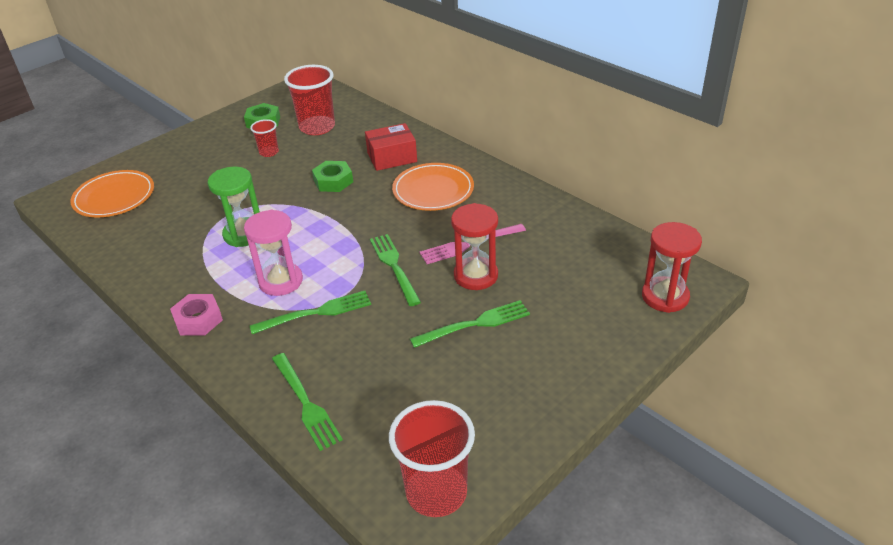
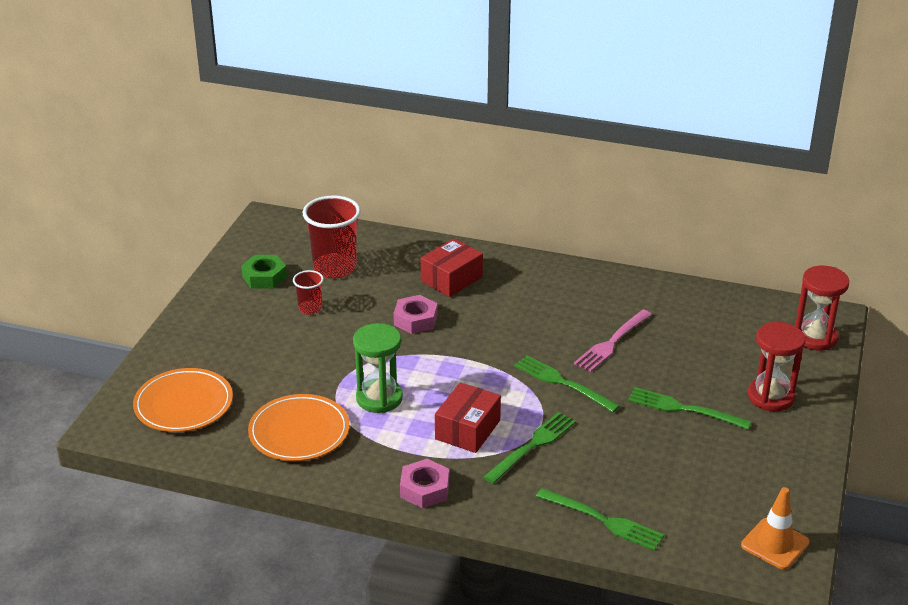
camera: 30 degrees left, 5 degrees down
pink hourglass [244,210,303,296] -> red box [435,382,501,453]
green nut [312,161,353,192] -> pink nut [393,295,438,334]
red cup [389,400,475,517] -> orange traffic cone [741,487,810,570]
orange plate [392,163,474,211] -> orange plate moved to [248,394,350,461]
green fork [410,300,530,348] -> green fork turned 105 degrees counterclockwise [628,387,751,430]
red hourglass [451,203,498,290] -> red hourglass moved to [748,322,805,411]

